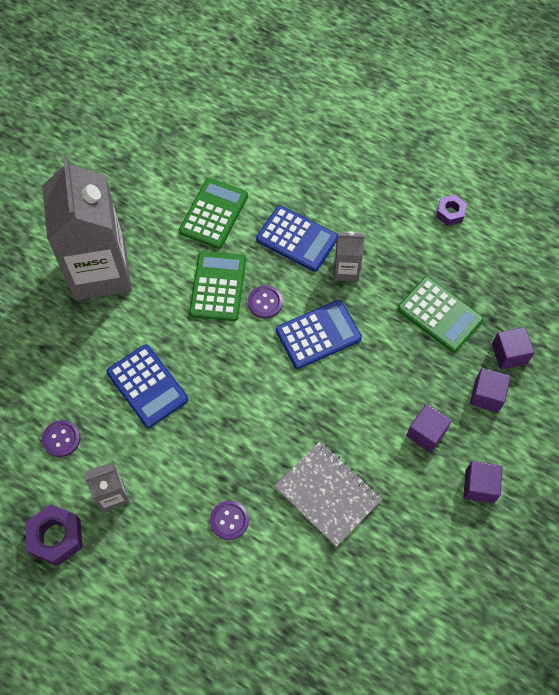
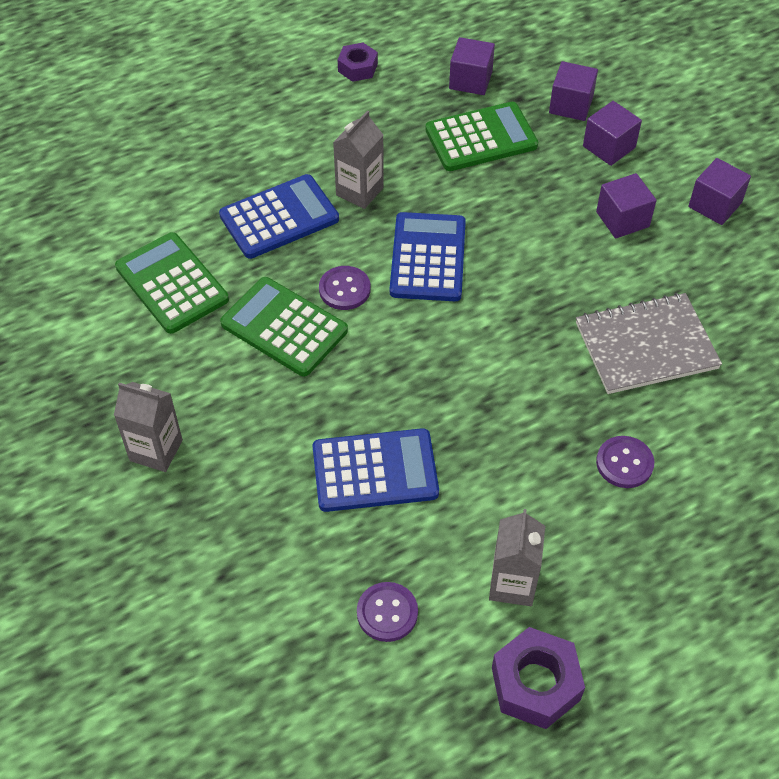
camera: 60 degrees left, 10 degrees down
grey carton [42,157,132,300] -> grey carton [114,382,183,472], size x0.44
none -> purple cube [449,37,495,95]

